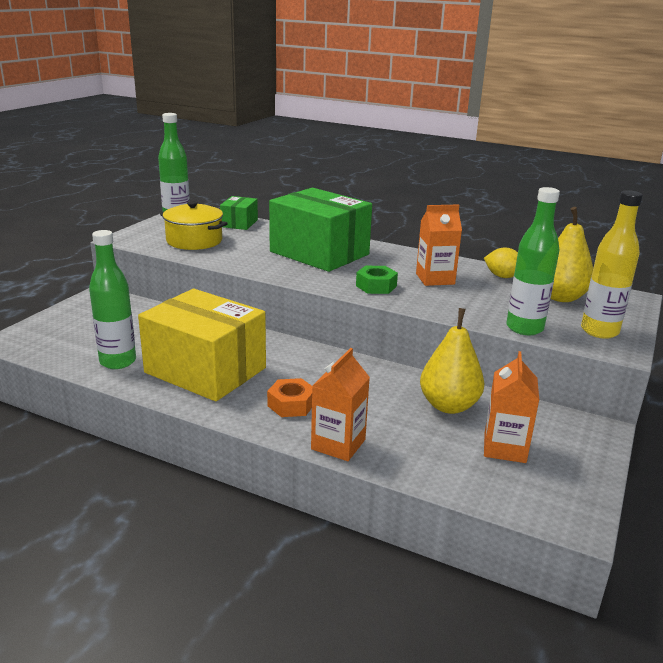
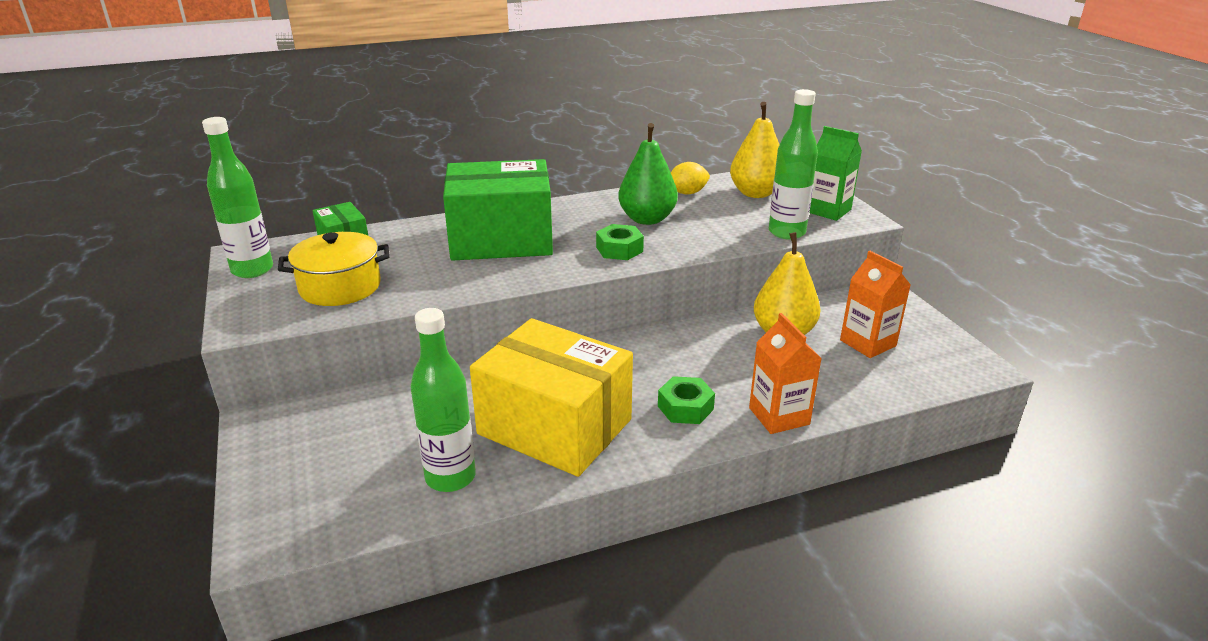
camera: 45 degrees left, 5 degrees up
yellow box [138,289,266,401] -> yellow box turned 45 degrees clockwise [470,318,633,477]
orange nut [267,378,312,417] -> green nut [658,376,715,424]
orange carton [416,205,462,286] -> green pear [618,123,678,225]
yellow bottle [581,190,643,339] -> green carton [810,126,862,221]

